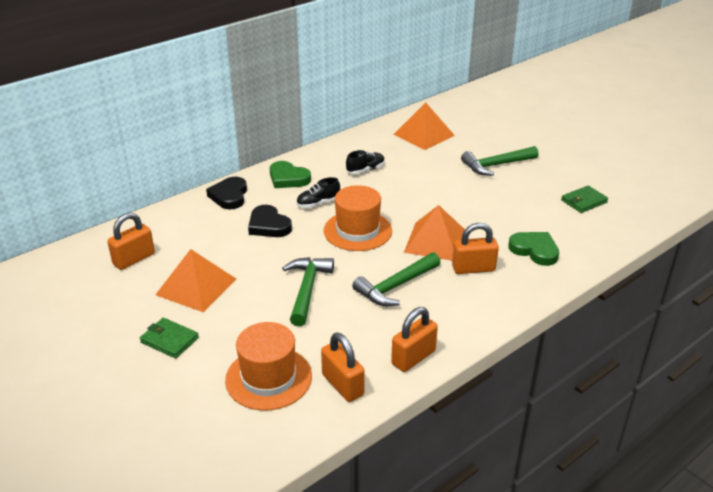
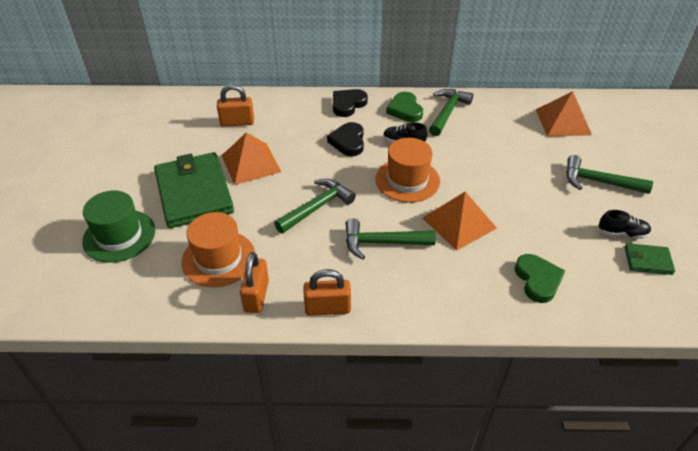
camera: 40 degrees right, 10 degrees up
green wallet [140,318,199,358] -> green wallet [154,152,234,228], size x2.23
black shoe [346,150,385,174] -> black shoe moved to [599,210,651,239]
orange padlock [452,223,499,274] -> none
none -> green hat [82,191,155,263]
none -> green hammer [429,89,473,136]

